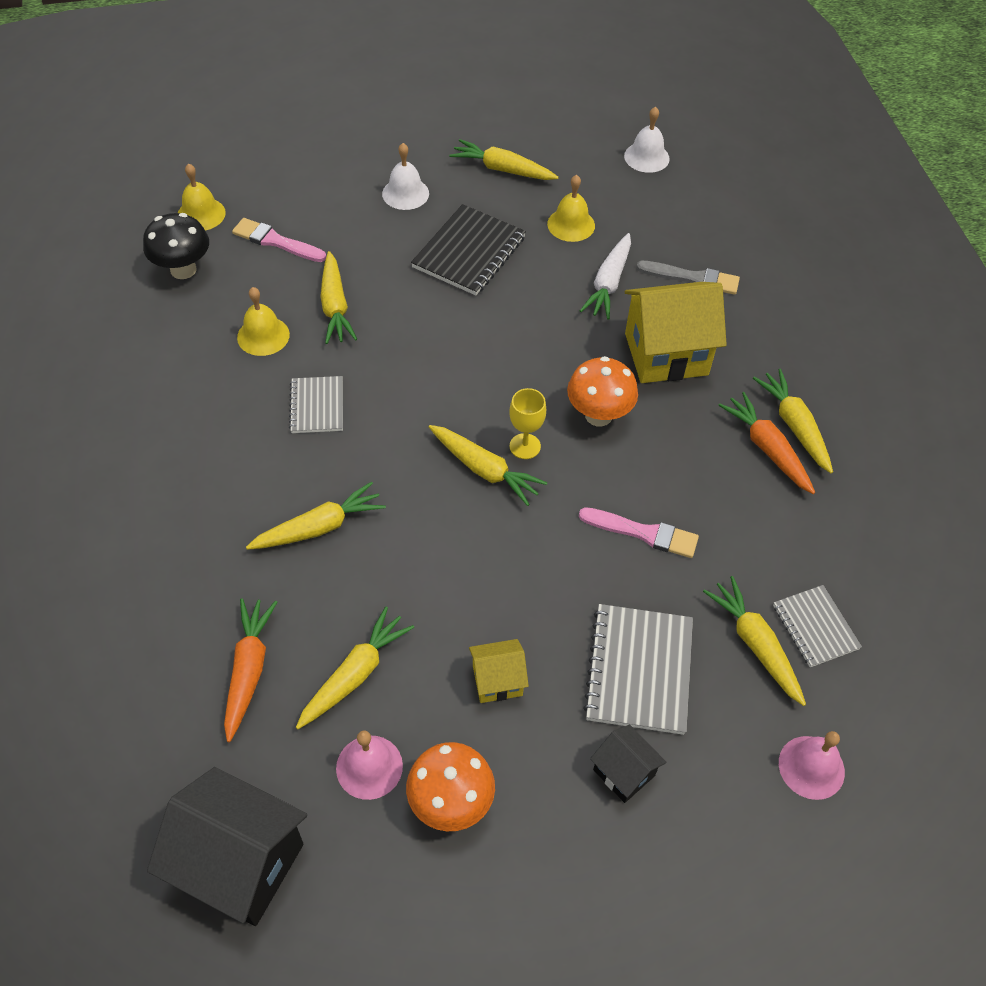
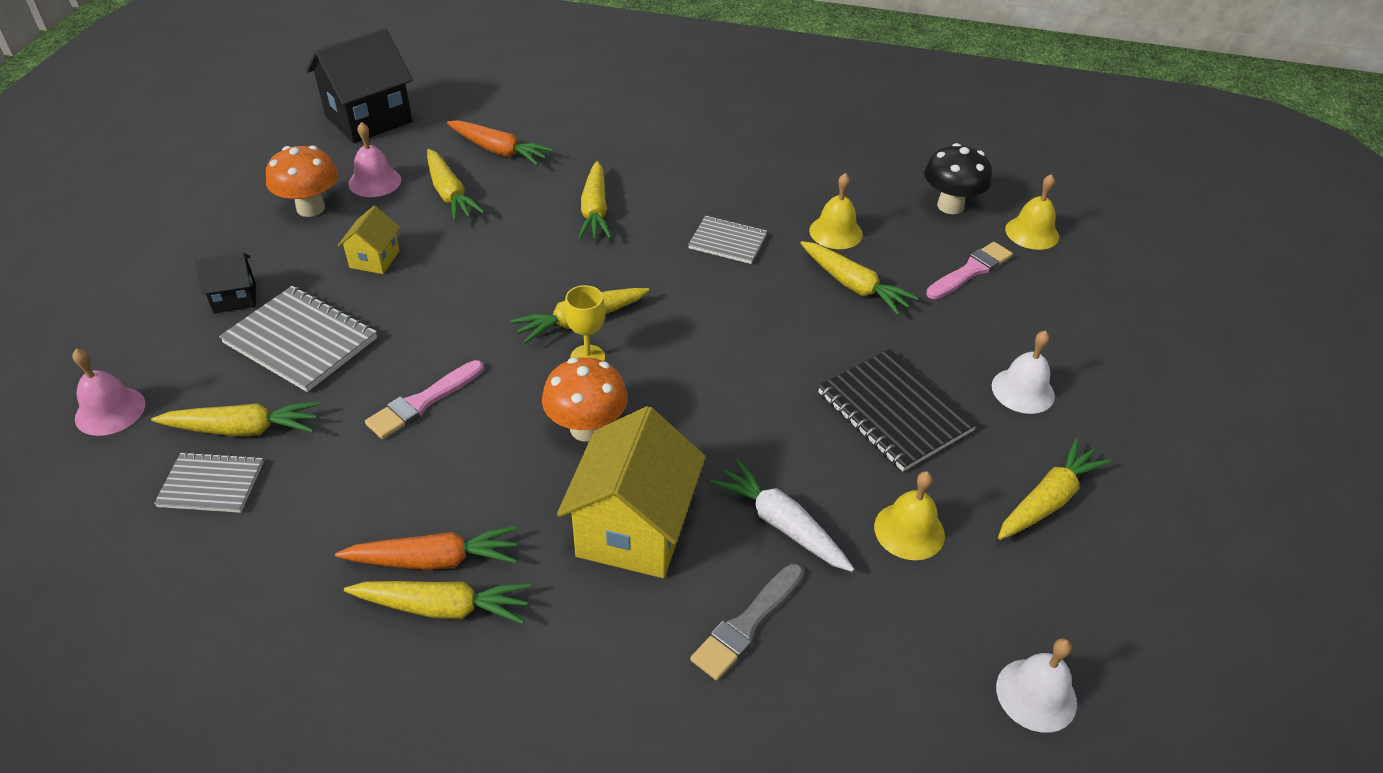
camera: 115 degrees right, 10 degrees down
yellow carrot [320,251,357,344] -> yellow carrot turned 150 degrees counterclockwise [800,241,919,315]

